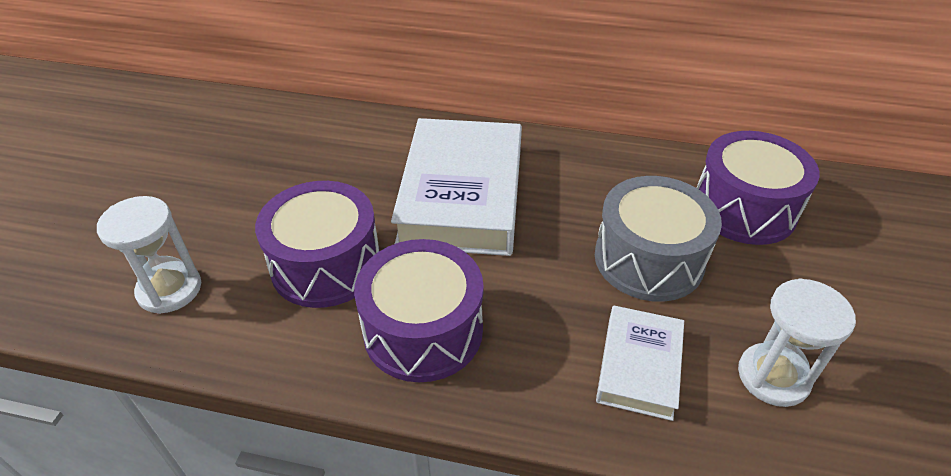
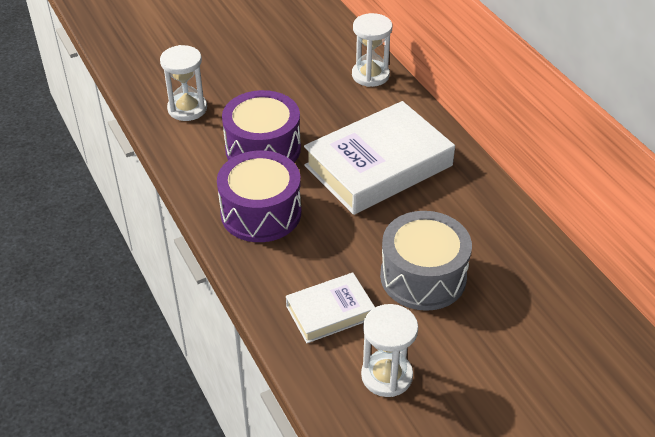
camera: 50 degrees right, 0 degrees up
purple drum [696,131,820,245] -> none
none -> white hourglass [352,13,392,87]

